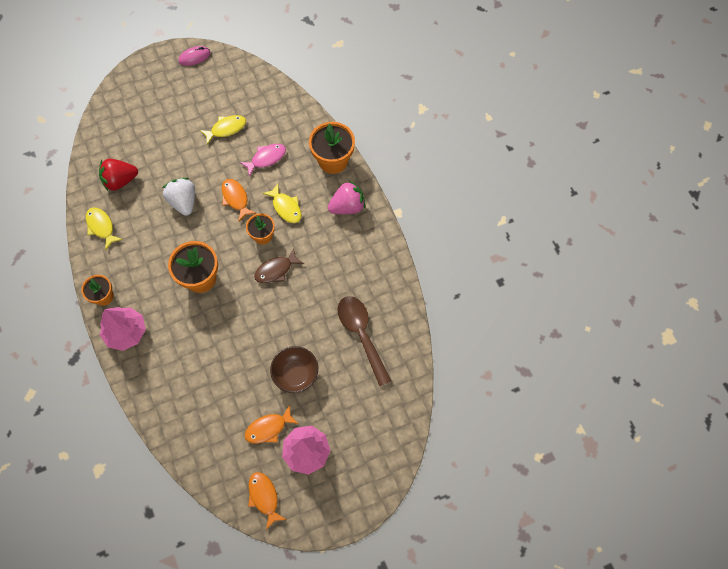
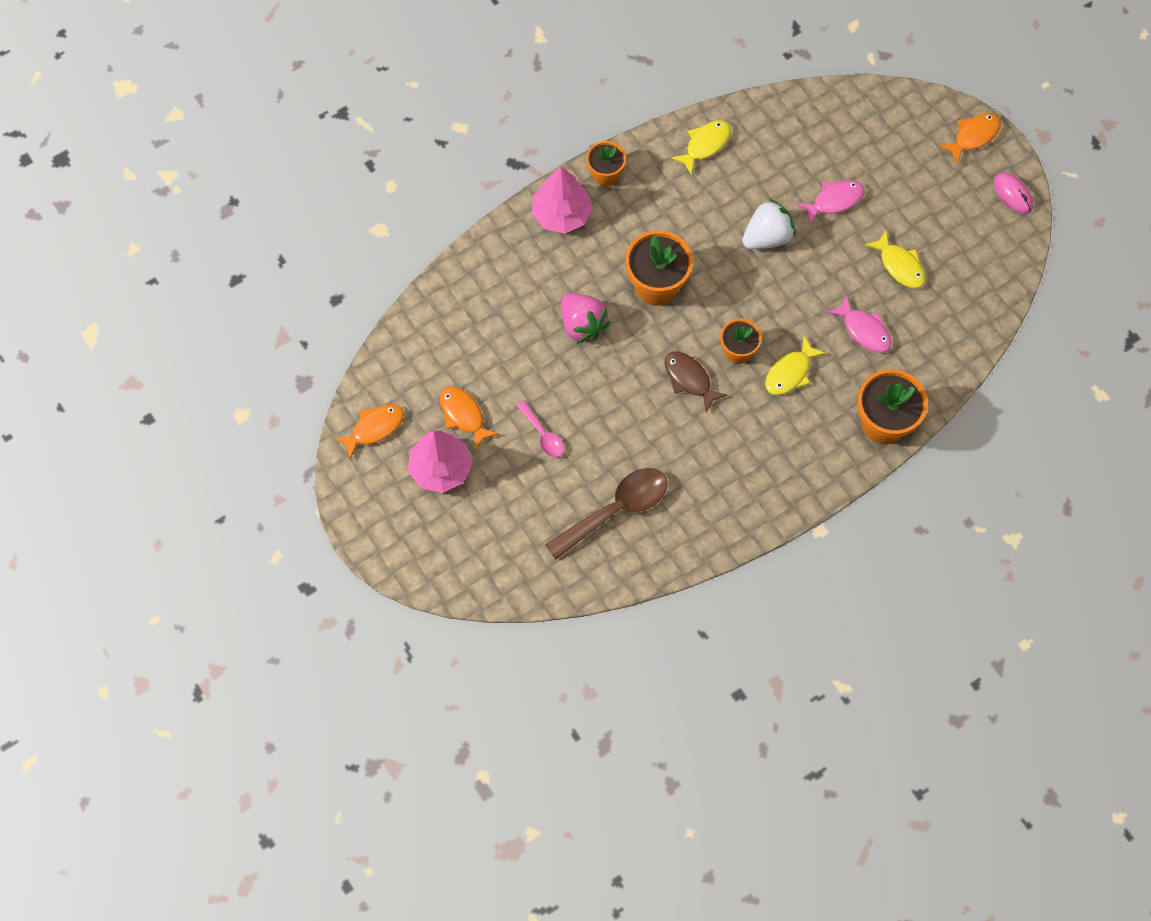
camera: 80 degrees right, 0 degrees up
red strawberry [99,158,138,192] -> none
orange fish [222,179,256,222] -> orange fish moved to [939,113,1001,164]
brown bowl [270,346,318,393] -> pink spoon [517,401,564,457]
pink strawberry [328,180,365,214] -> pink strawberry moved to [561,293,610,344]
none -> pink fish [796,180,865,225]

